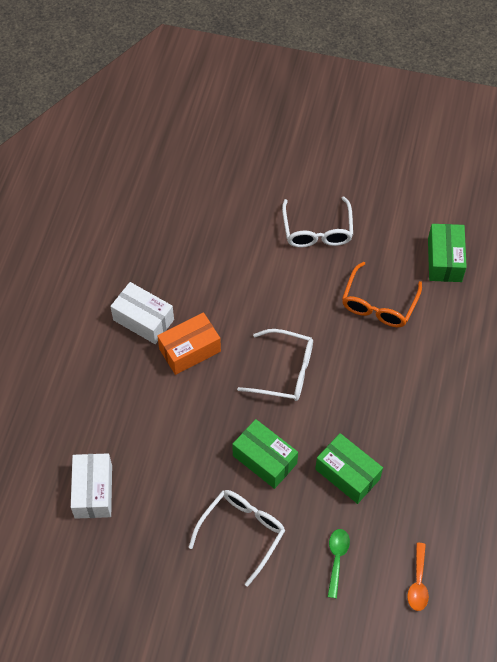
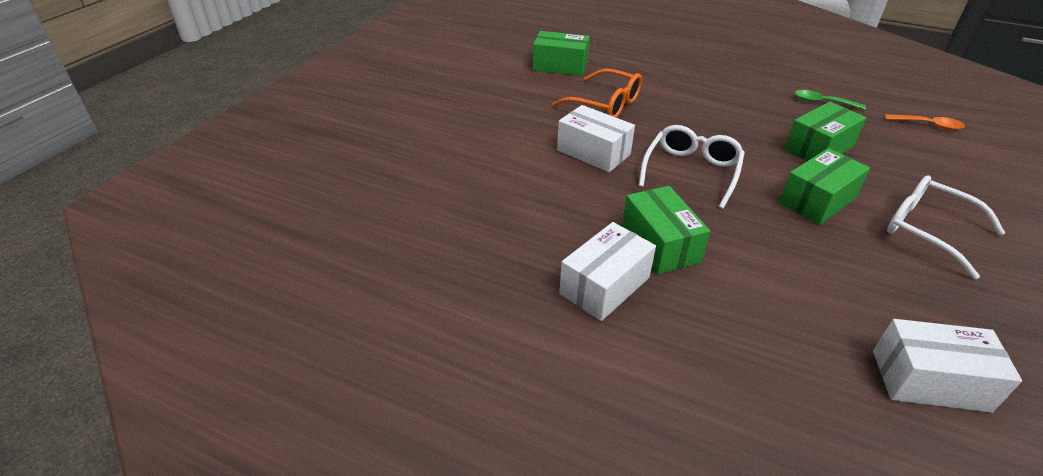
camera: 80 degrees left, 20 degrees down
orange box [157,312,221,375] -> green box [622,186,710,274]
white glasses [282,196,353,247] -> none
green spoon [328,529,350,598] -> green spoon moved to [795,90,866,110]
none -> white box [557,105,635,172]

